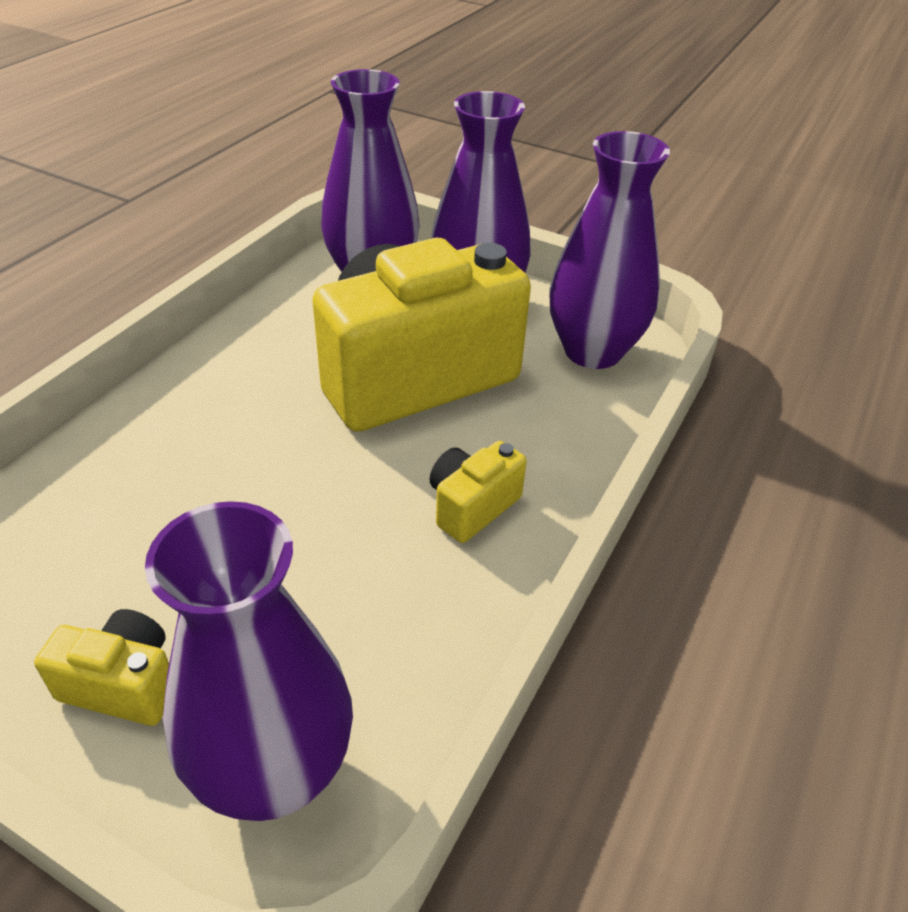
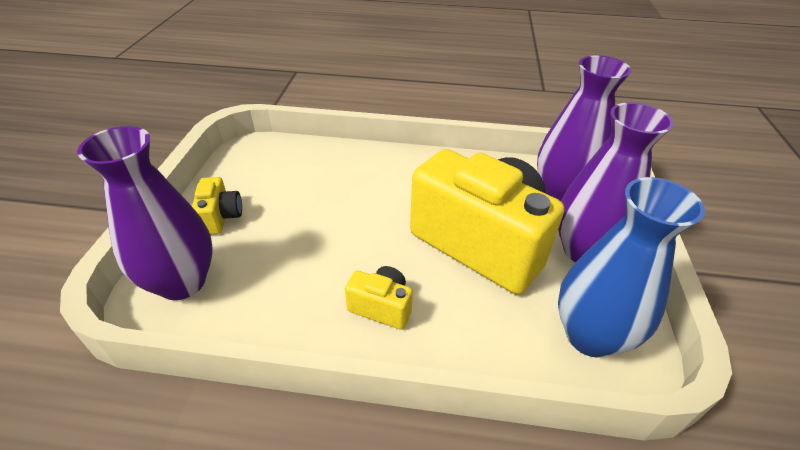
camera: 70 degrees right, 0 degrees up
purple vase [549,131,670,369] -> blue vase [558,177,705,358]

